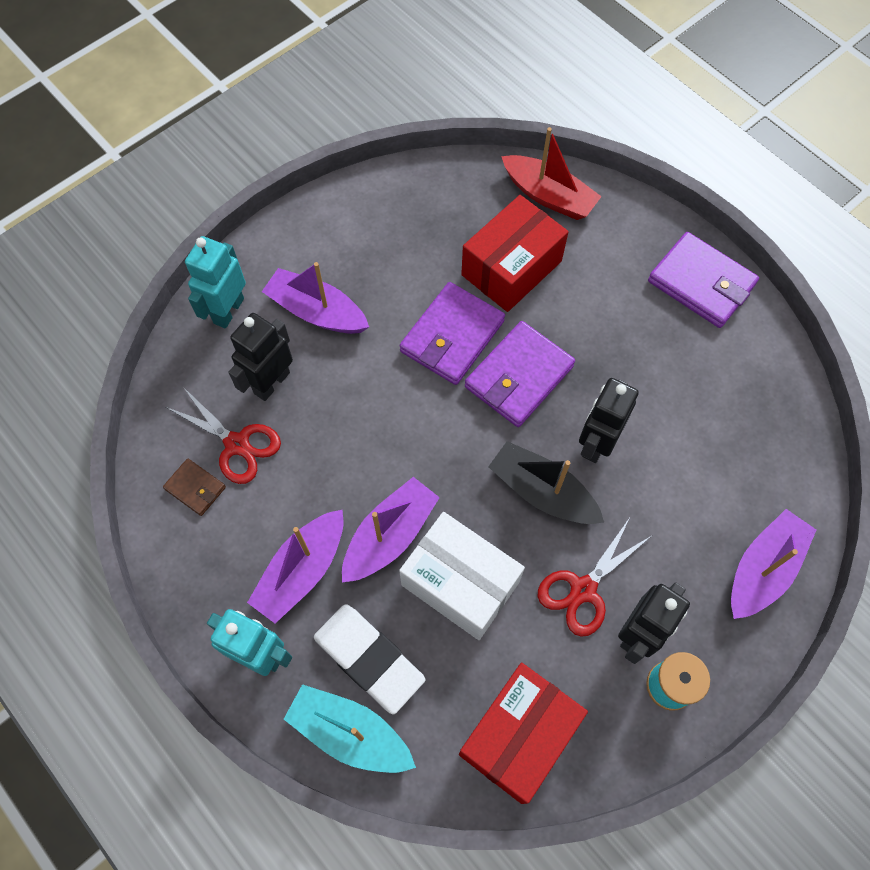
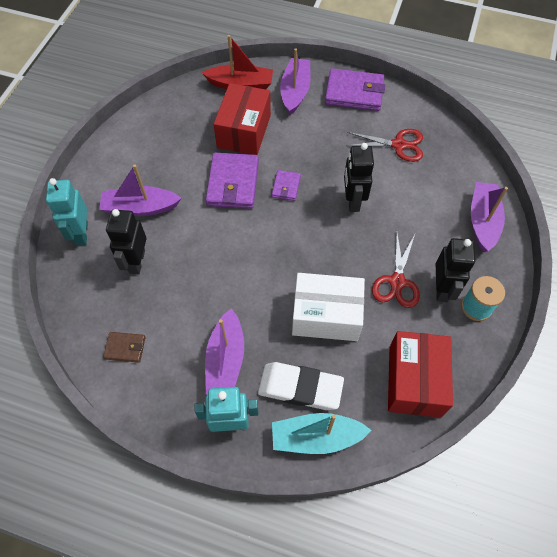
camera: 30 degrees left, 5 degrees down
red scissors [166,387,281,484] -> red scissors moved to [346,129,423,162]
purple boat [342,477,440,583] -> purple boat moved to [280,48,311,115]
purple wallet [465,321,575,427] -> purple wallet [272,170,301,201], size x0.52
black boat [488,441,604,524] -> none

